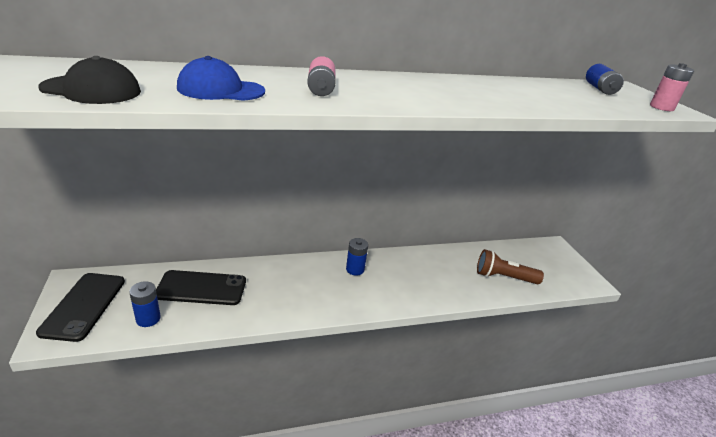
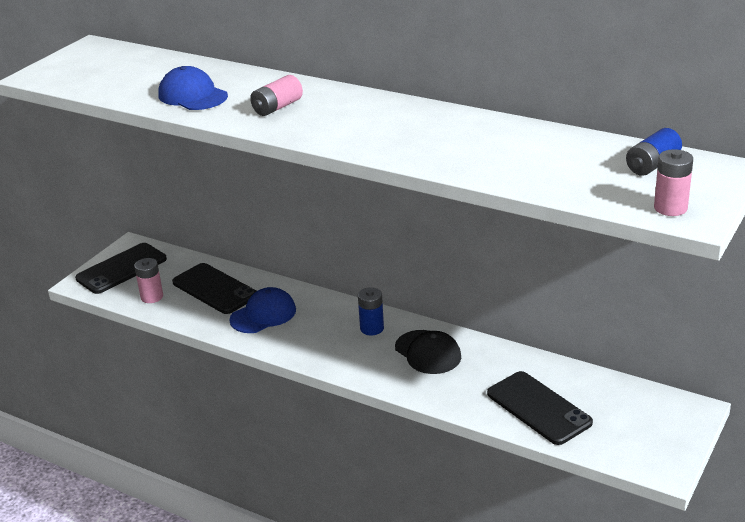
camera: 50 degrees right, 0 degrees up
black cap [38,56,141,104] -> black cap moved to [395,330,461,374]
blue battery [129,281,161,327] -> pink battery [134,258,163,303]
brown flashlight [477,249,544,284] -> black phone [487,371,593,445]
none -> blue cap [229,287,296,333]

